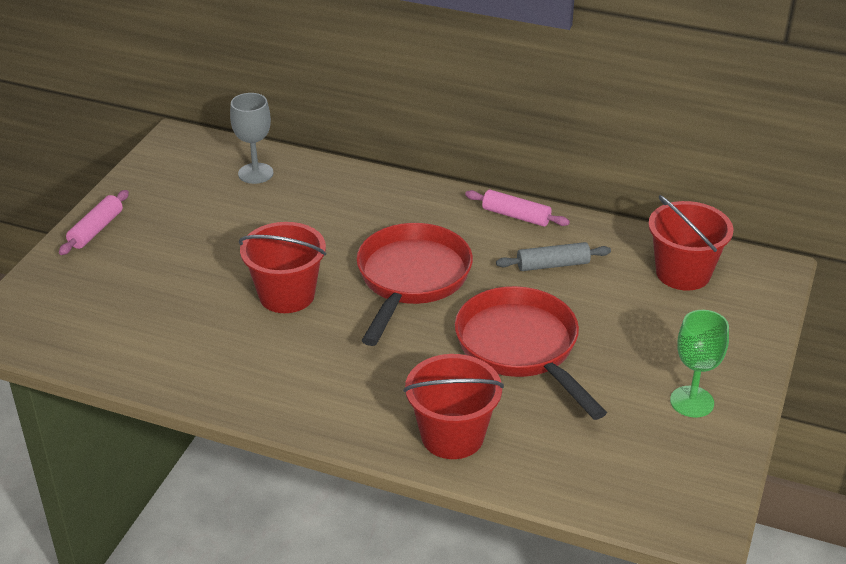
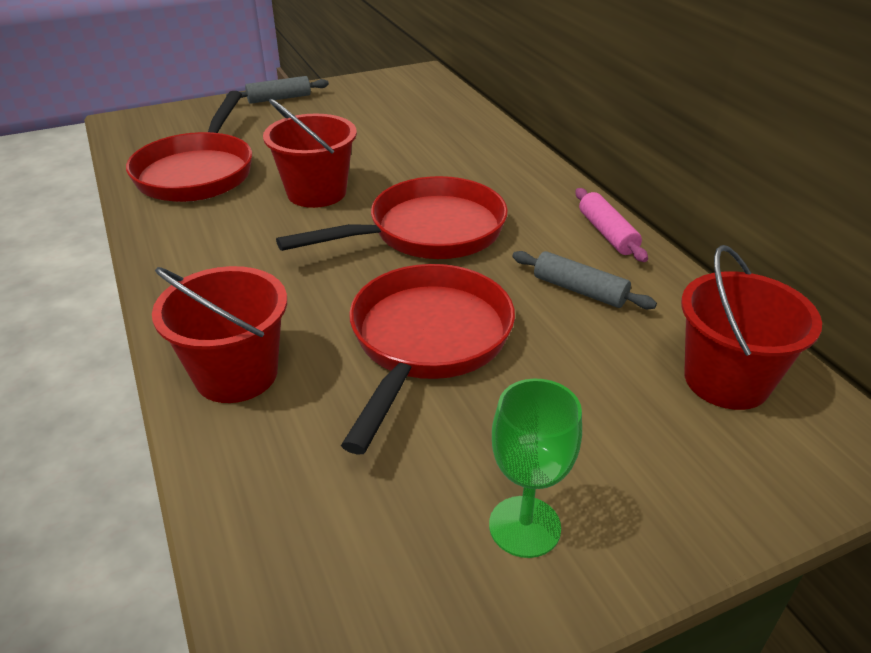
camera: 45 degrees right, 0 degrees up
pink rolling pin [59,190,129,255] -> grey rolling pin [226,76,329,104]
grey goblet [230,93,274,184] -> none
none -> red pan [126,91,252,202]

